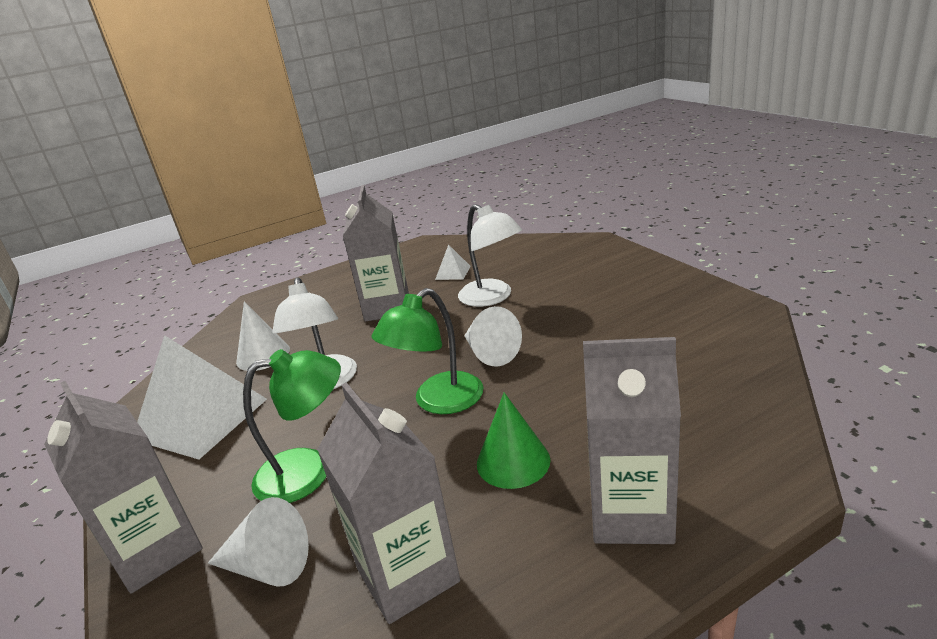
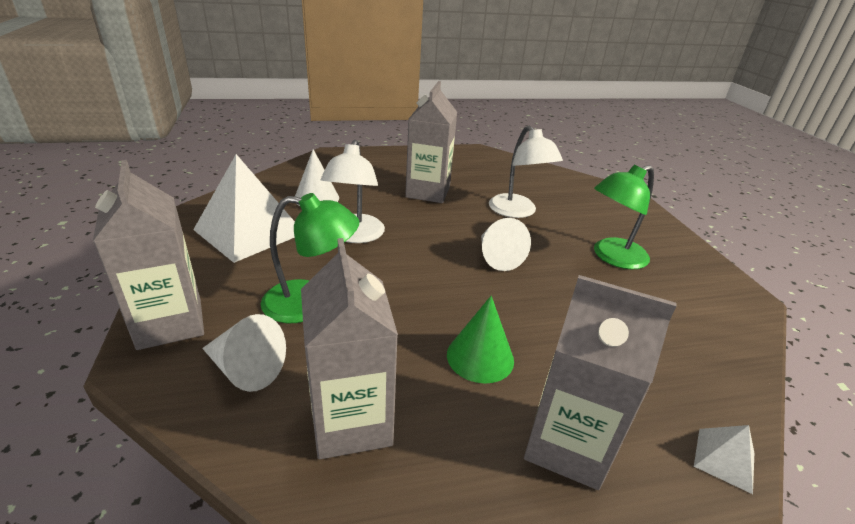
camera: 10 degrees right, 5 degrees up
green lamp [371,288,483,414] -> green lamp moved to [594,165,654,269]
white pyramid [435,244,471,280] -> white pyramid moved to [694,425,754,494]

